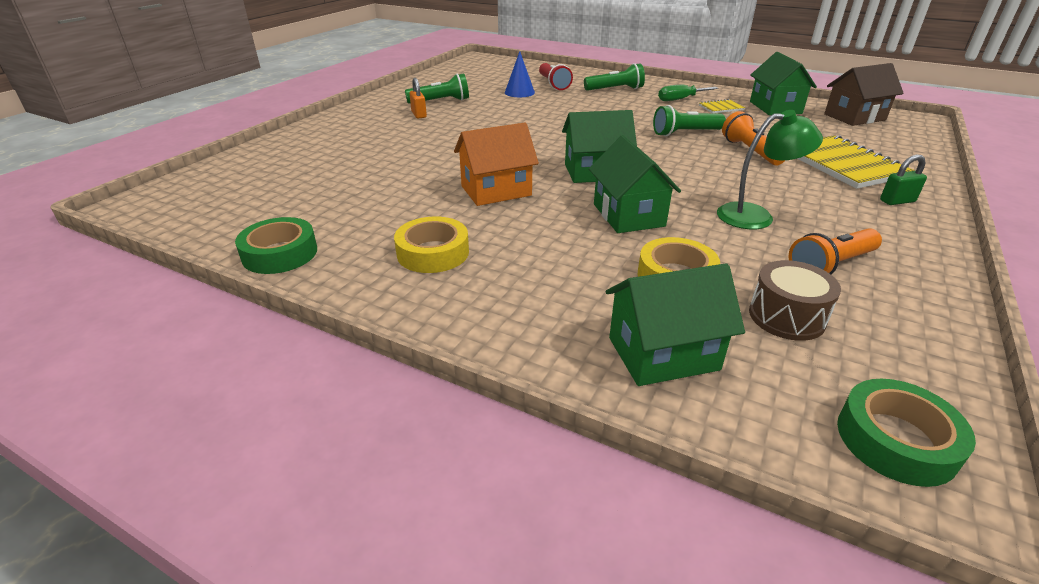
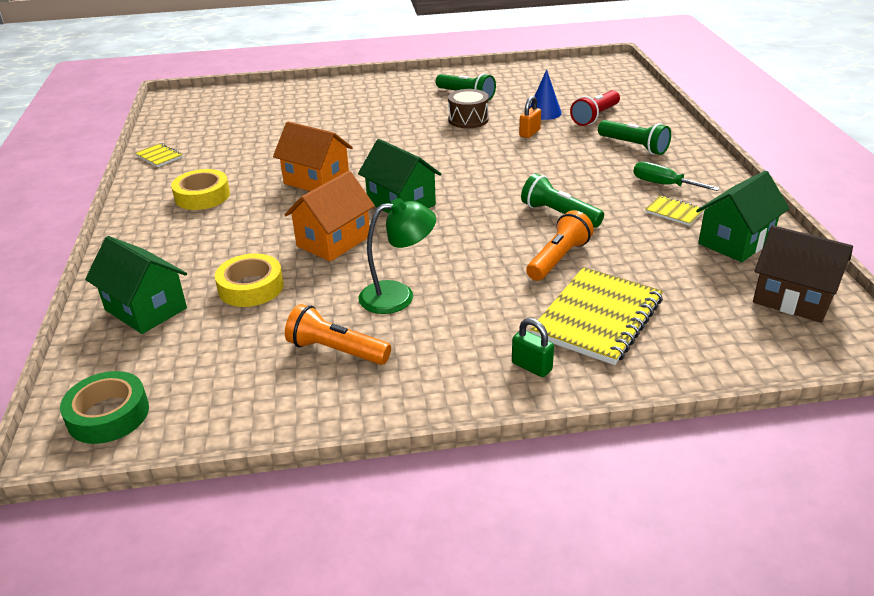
camera: 55 degrees right, 0 degrees up
green tape [235,217,317,274] -> yellow notebook [135,143,183,167]
orange padlock [409,78,427,119] -> orange padlock moved to [519,96,541,138]
green house [589,135,681,233] -> orange house [285,171,375,262]
green lamp [717,110,823,229] -> green lamp turned 60 degrees counterclockwise [358,198,436,314]
brown drum [749,260,841,341] -> brown drum moved to [448,89,489,128]

